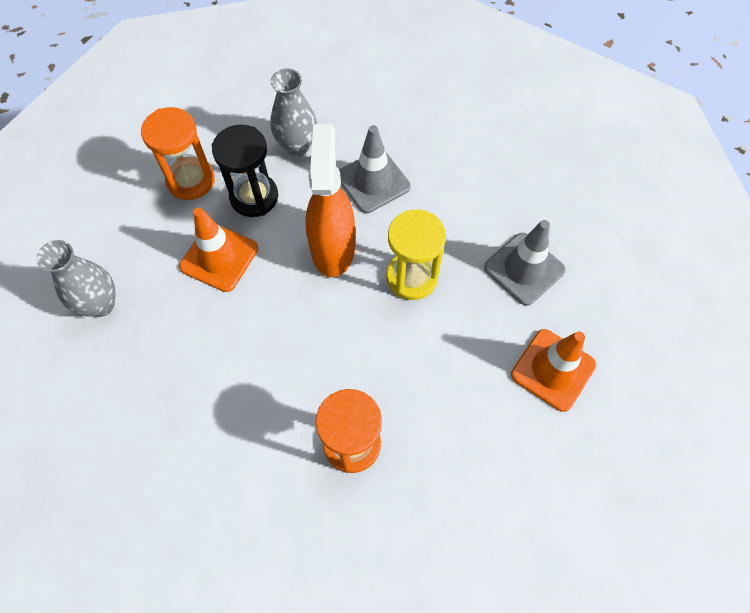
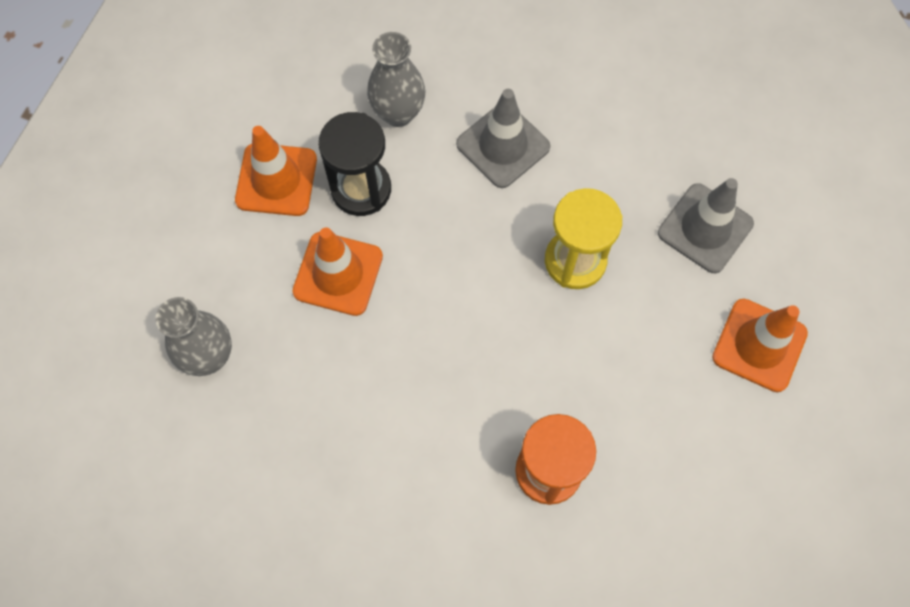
camera: 10 degrees left, 5 degrees up
orange hourglass [141,107,215,200] -> orange traffic cone [235,126,317,216]
orange spray bottle [305,124,355,277] -> none

